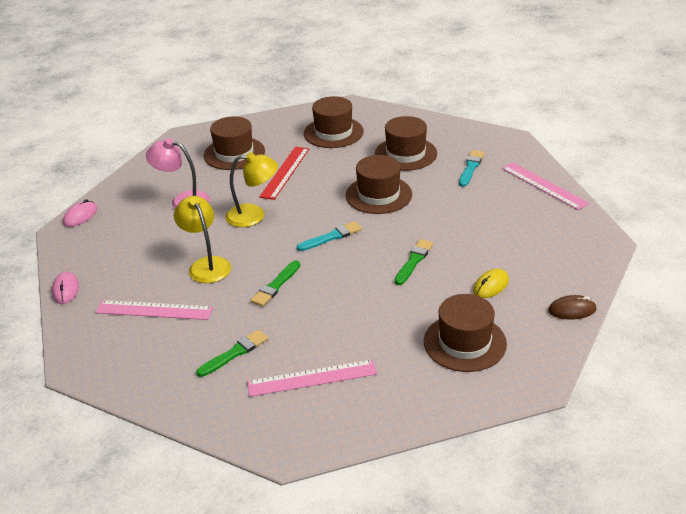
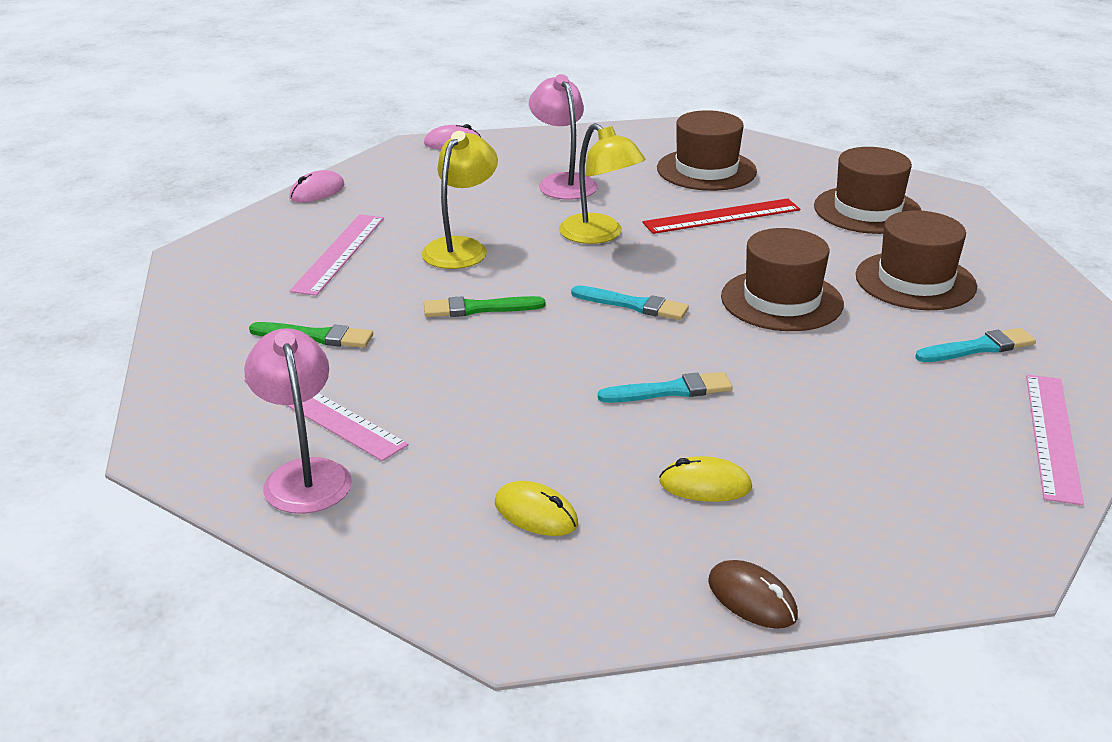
camera: 50 degrees right, 5 degrees down
pink ruler [95,300,213,320] -> pink ruler turned 45 degrees clockwise [290,214,384,296]
green brush [395,239,433,285] -> turquoise brush [598,372,733,403]
brown hat [424,294,507,372] -> yellow mouse [495,481,578,536]
none -> pink lamp [244,328,352,514]

